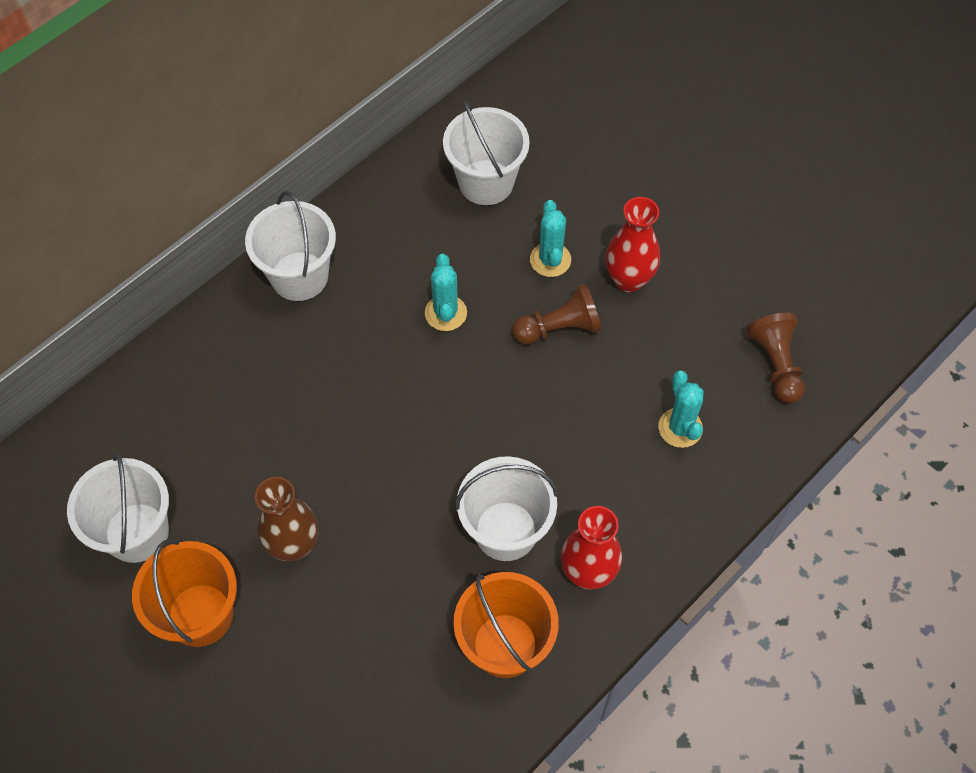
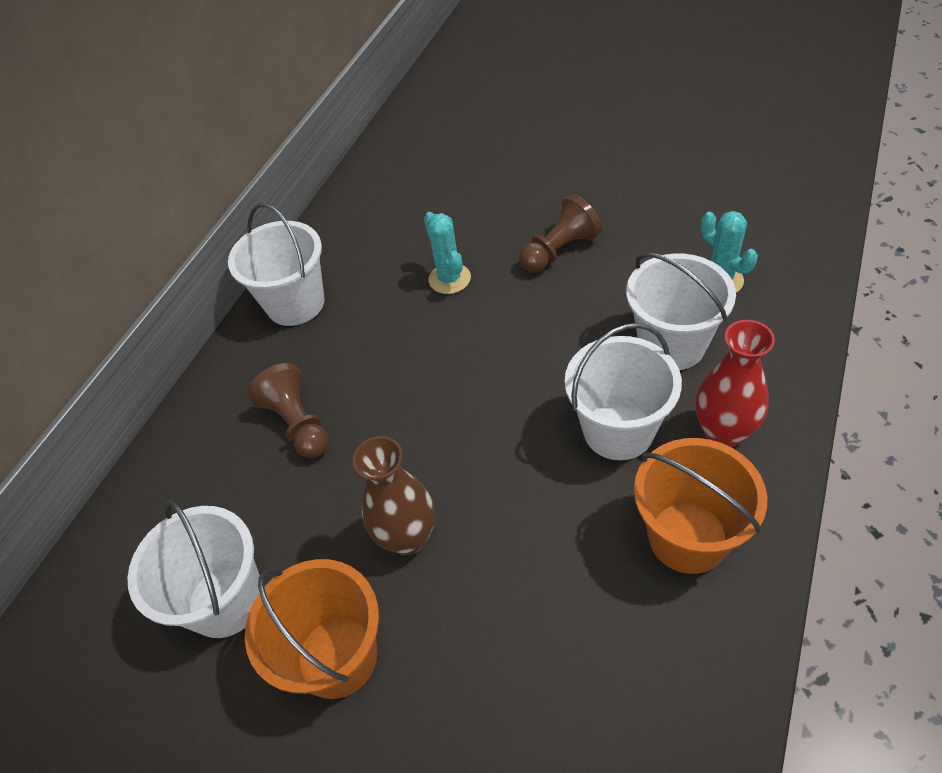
camera: 15 degrees left, 10 degrees down
white bucket [443,101,530,205] -> white bucket moved to [626,252,736,370]
turquoise cactus [530,200,571,277] -> none
red vase [606,197,660,292] -> none
brown pawn [746,313,805,404] -> brown pawn moved to [247,363,329,458]

